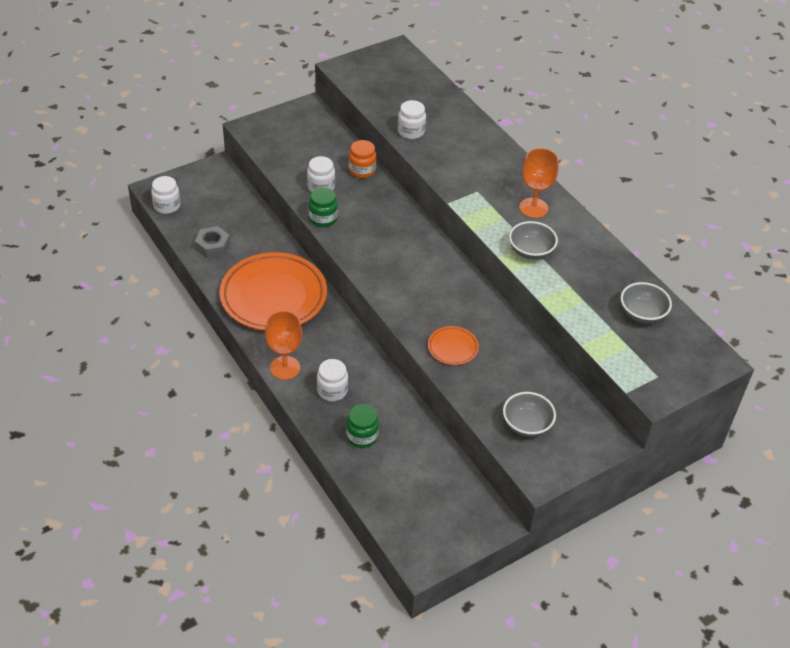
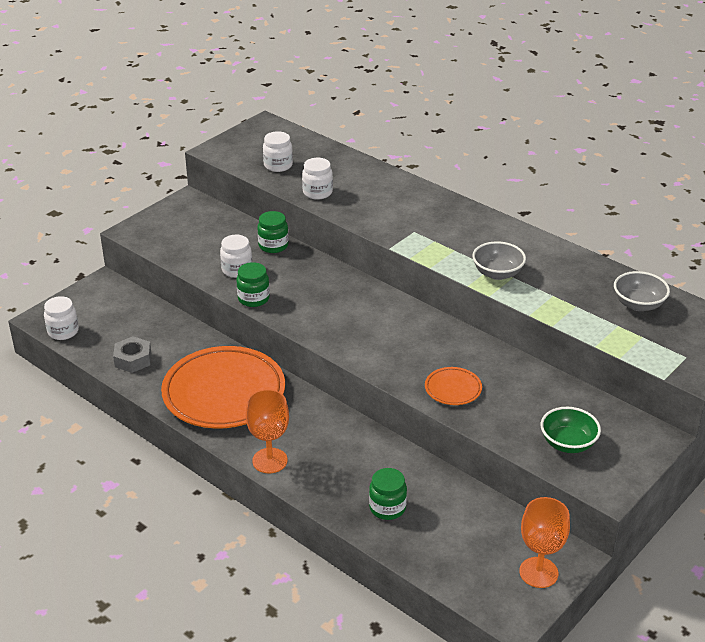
camera: 15 degrees left, 10 degrees down
white jar [317,359,348,402] -> white jar moved to [263,131,293,172]
orange jar [349,140,376,178] -> green jar [257,211,289,253]
grey bowl [503,392,556,437] -> green bowl [541,407,601,453]
orange goblet [519,148,559,218] -> orange goblet moved to [519,497,570,588]

